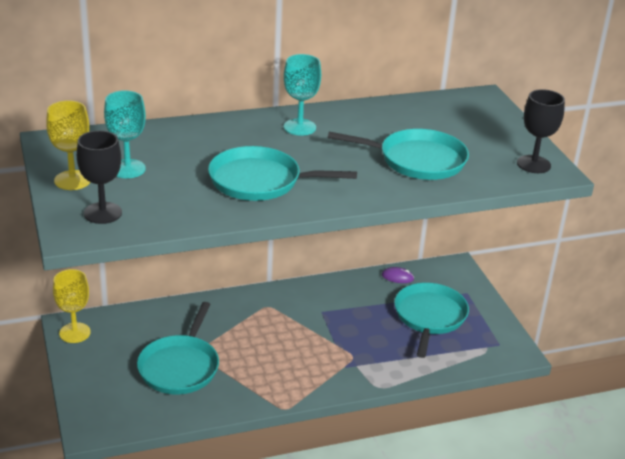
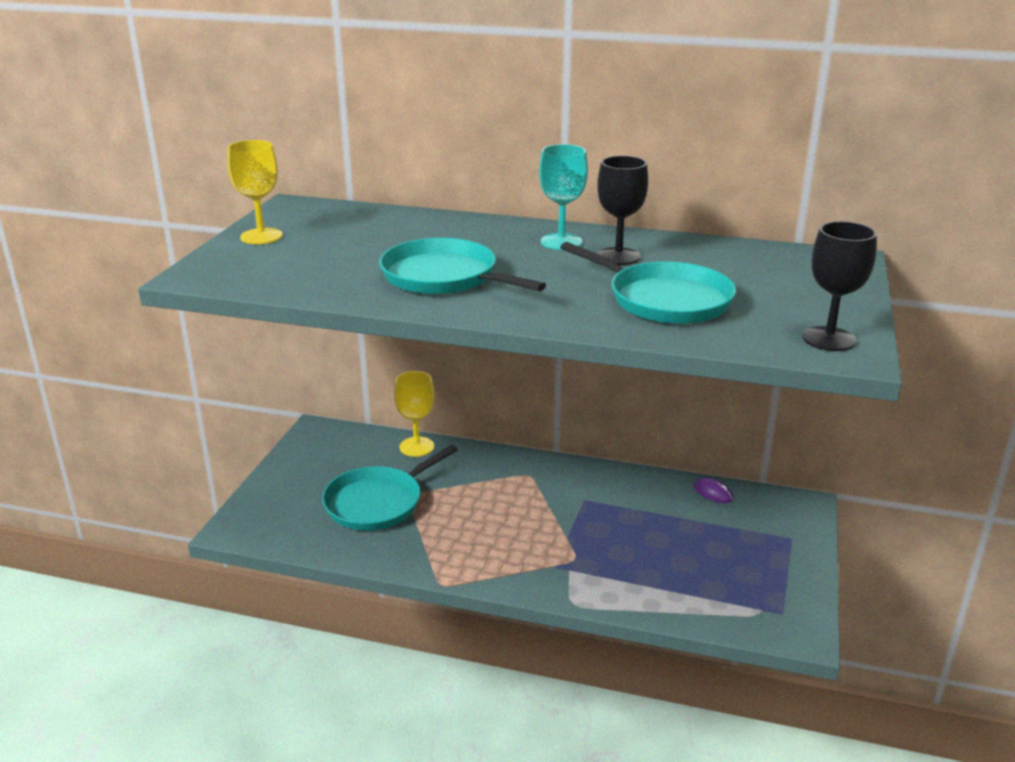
camera: 35 degrees right, 5 degrees down
yellow goblet [53,269,91,343] -> yellow goblet moved to [394,371,434,457]
black goblet [77,131,122,224] -> black goblet moved to [597,156,648,265]
turquoise goblet [104,90,146,178] -> none
turquoise pan [394,283,469,358] -> none

